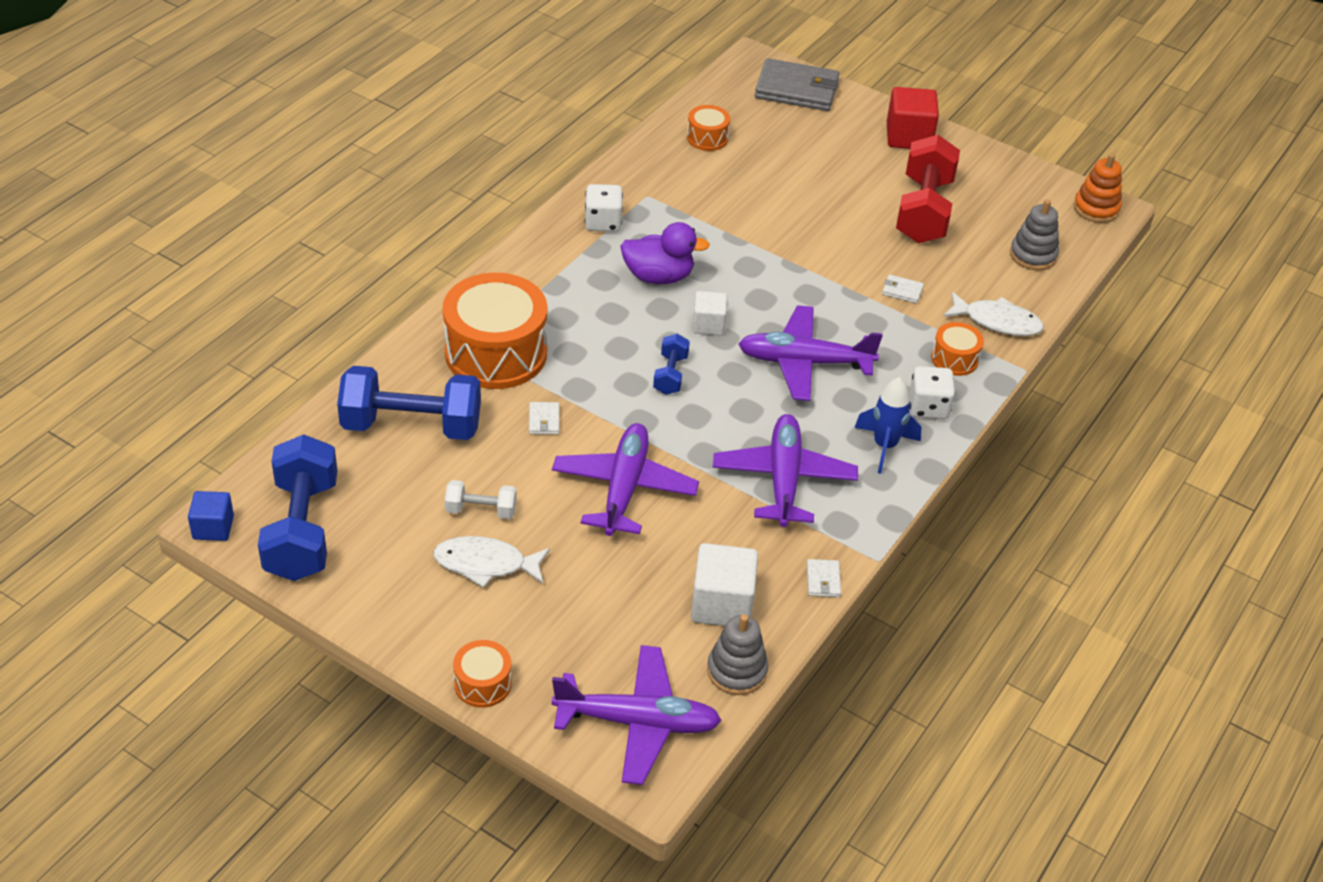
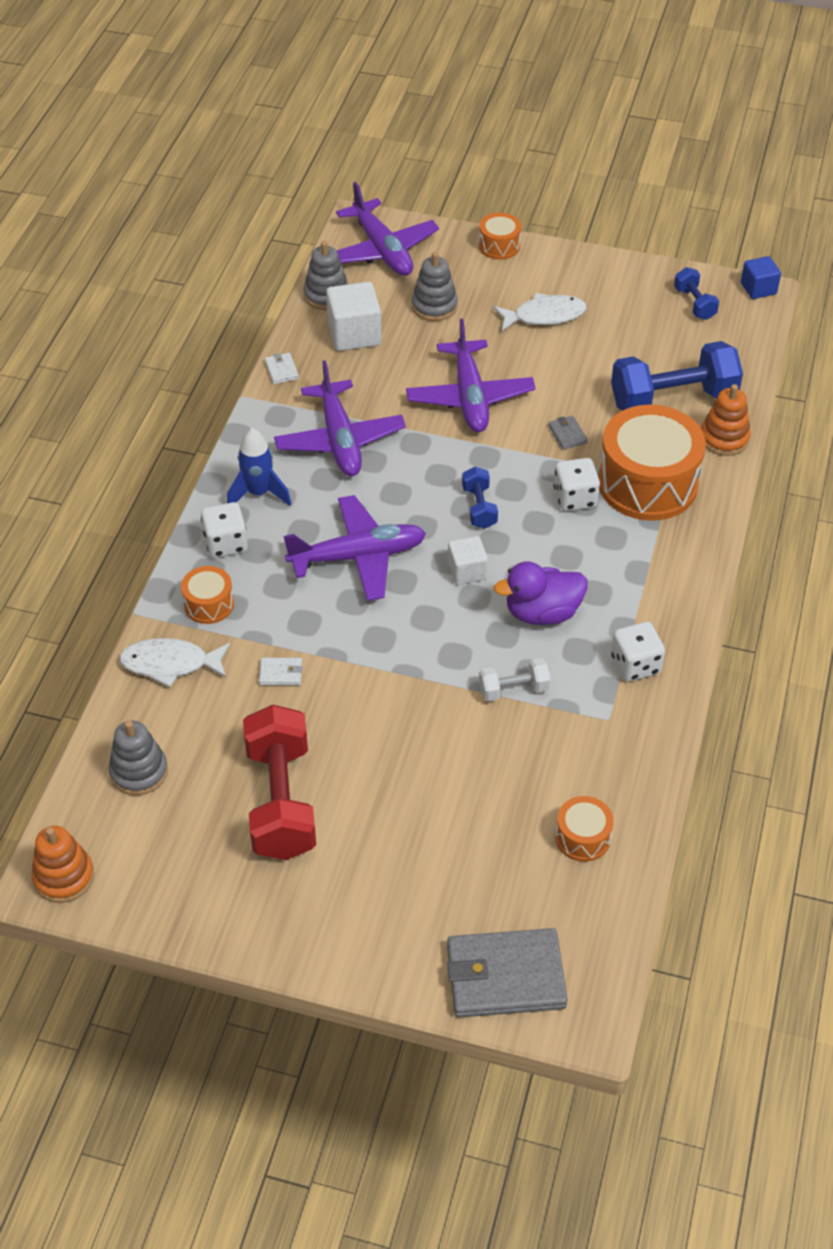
camera: 165 degrees right, 5 degrees up
blue dumbbell [258,434,337,581] -> blue dumbbell [674,267,719,320], size x0.49
white dumbbell [445,480,516,519] -> white dumbbell moved to [479,658,551,701]
white wallet [529,402,559,434] -> grey wallet [548,416,588,450]
purple plane [552,645,722,785] -> purple plane turned 105 degrees counterclockwise [336,182,439,276]
red cube [887,87,939,149] -> none
none -> grey stacking toy [412,252,458,321]
none -> white dice [554,458,600,511]
none -> orange stacking toy [701,384,751,456]

